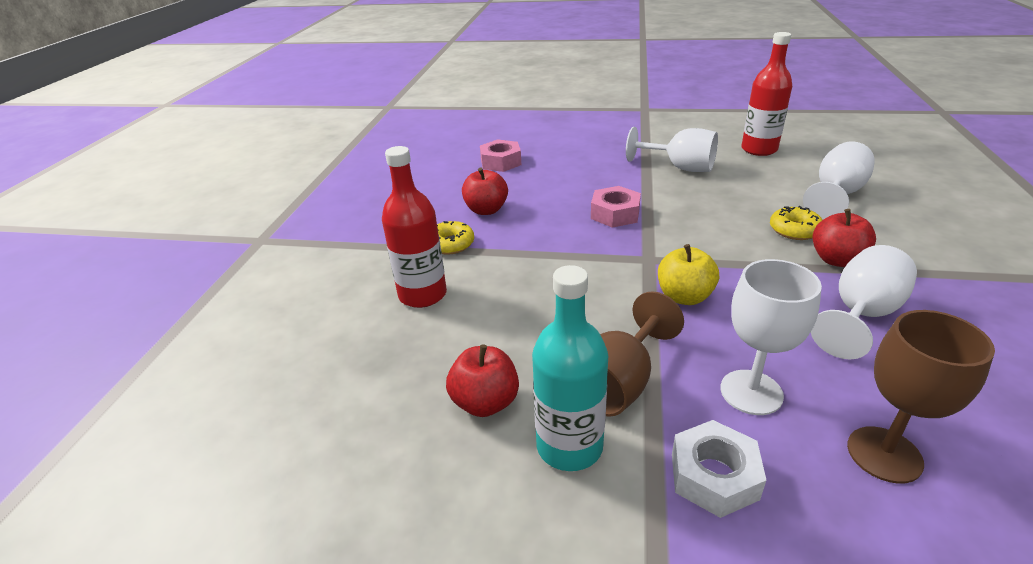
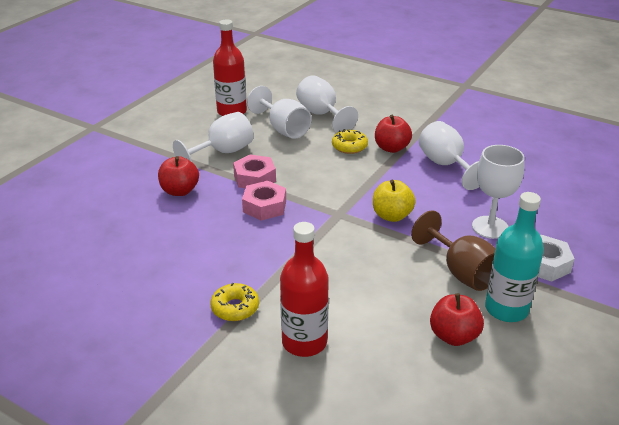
camera: 70 degrees left, 0 degrees up
red apple [462,168,508,215] -> red apple moved to [158,156,199,196]
pink nut [480,139,521,172] -> pink nut moved to [233,154,276,188]
brown goblet [847,310,995,484] -> none
none -> white goblet [247,86,311,139]

